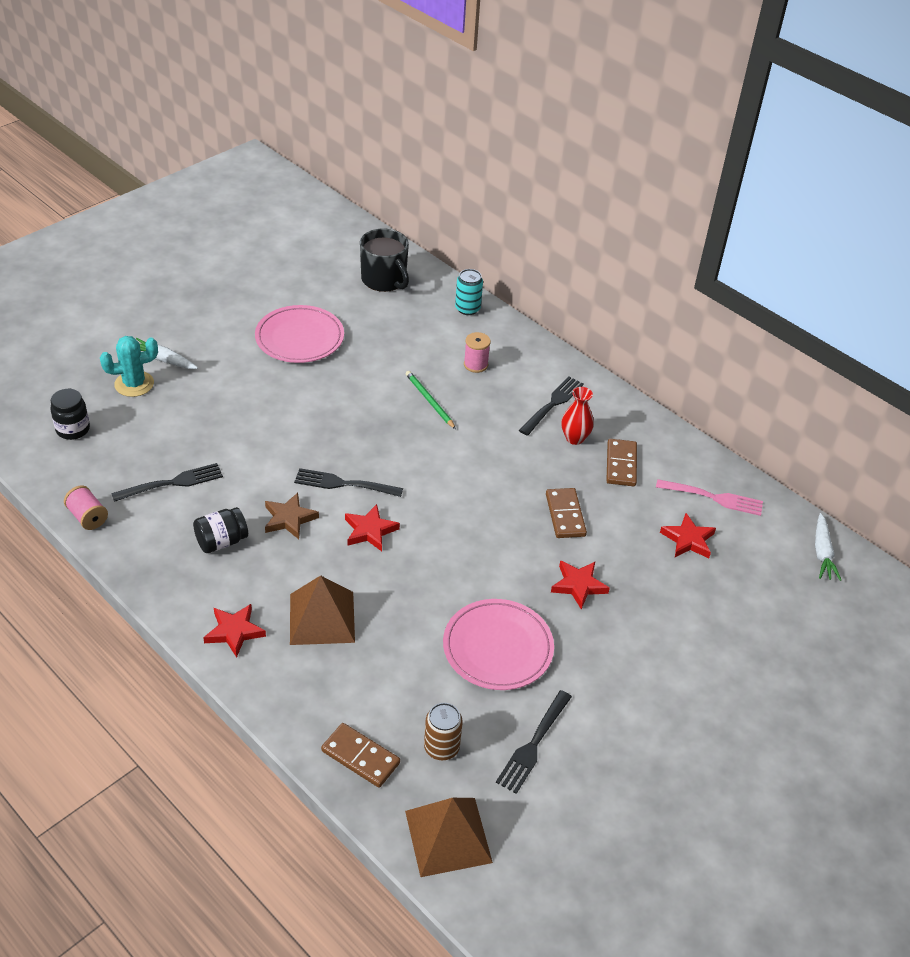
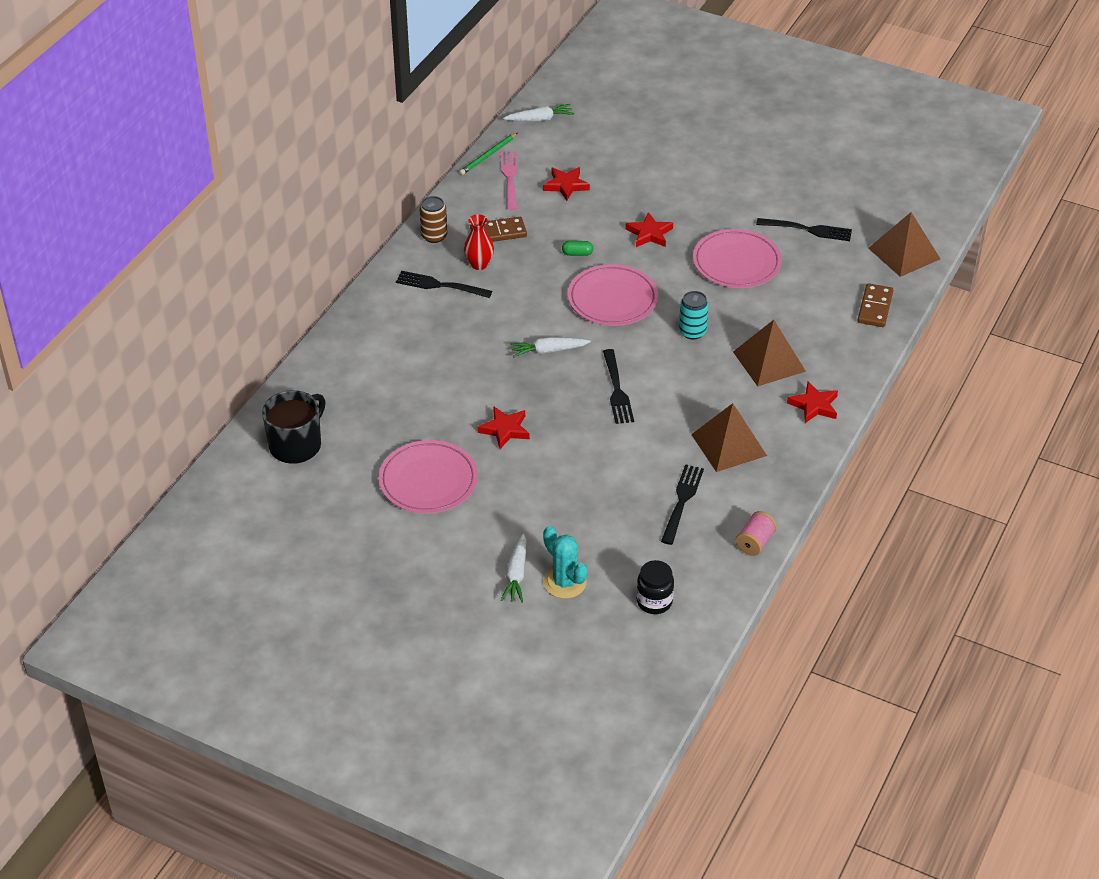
camera: 105 degrees left, 0 degrees up
black fork [111,463,223,502] -> black fork turned 60 degrees clockwise [661,464,704,545]
black jar [193,507,248,553] -> brown pyramid [691,403,767,472]
brown star [265,493,319,539] -> none
red star [345,504,400,551] -> red star moved to [477,406,530,449]
green pencil [406,371,456,429] -> green pencil moved to [460,133,518,175]
brown can [424,703,463,760] -> brown can moved to [420,196,447,243]
turquoise can [455,269,483,315] -> turquoise can moved to [679,291,709,340]
pink spool [464,332,491,373] -> none
brown domino [546,488,587,538] -> green capsule [562,241,593,256]
none -> white carrot [510,337,591,357]
none -> pink plate [568,264,658,326]

